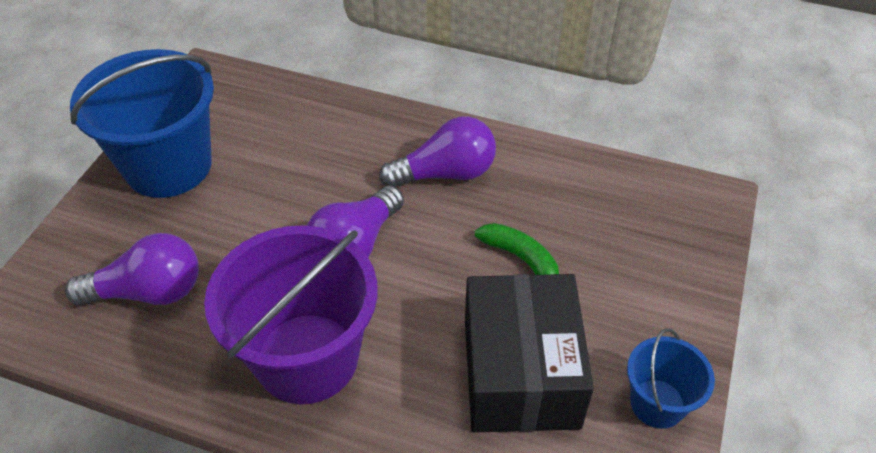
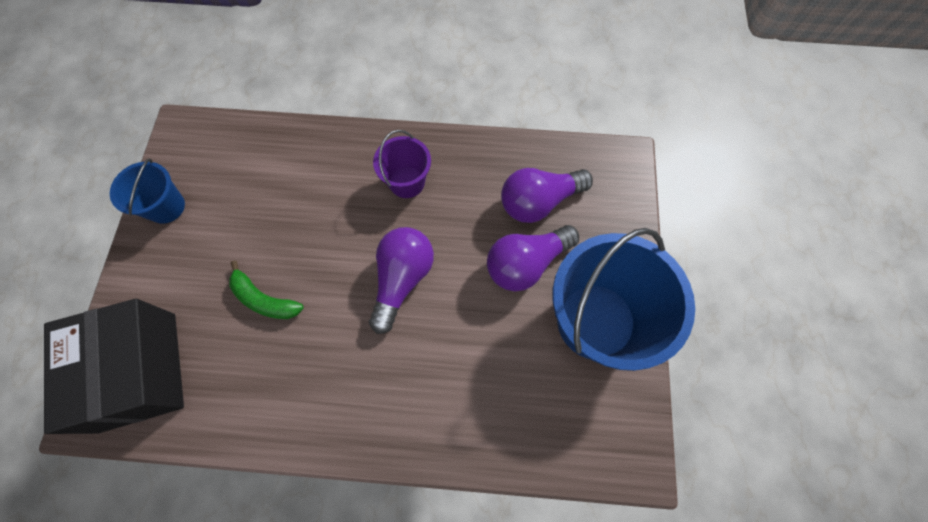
camera: 165 degrees right, 20 degrees up
purple bucket [204,226,377,404] -> purple bucket [373,130,431,198], size x0.51
purple light bulb [379,116,496,187] -> purple light bulb moved to [487,225,579,291]
black box [465,274,594,433] -> black box moved to [44,299,184,434]

